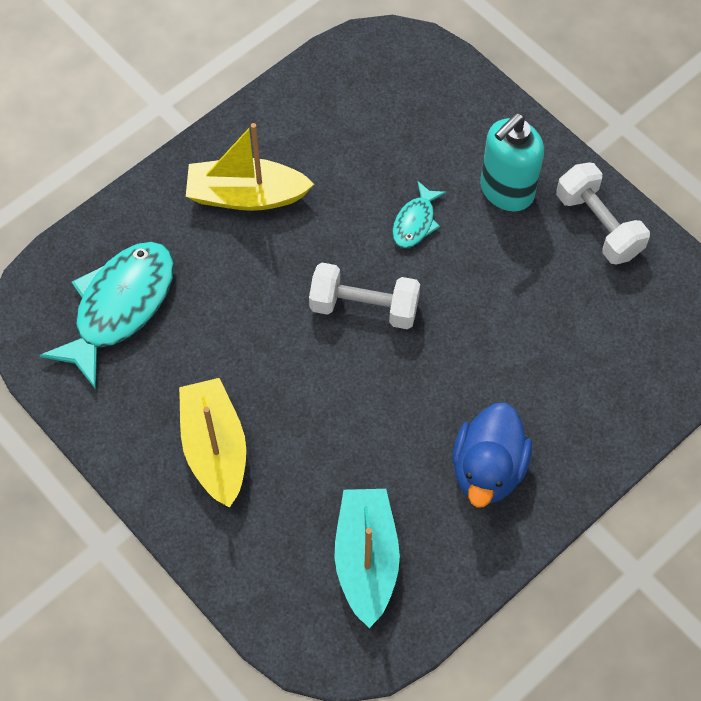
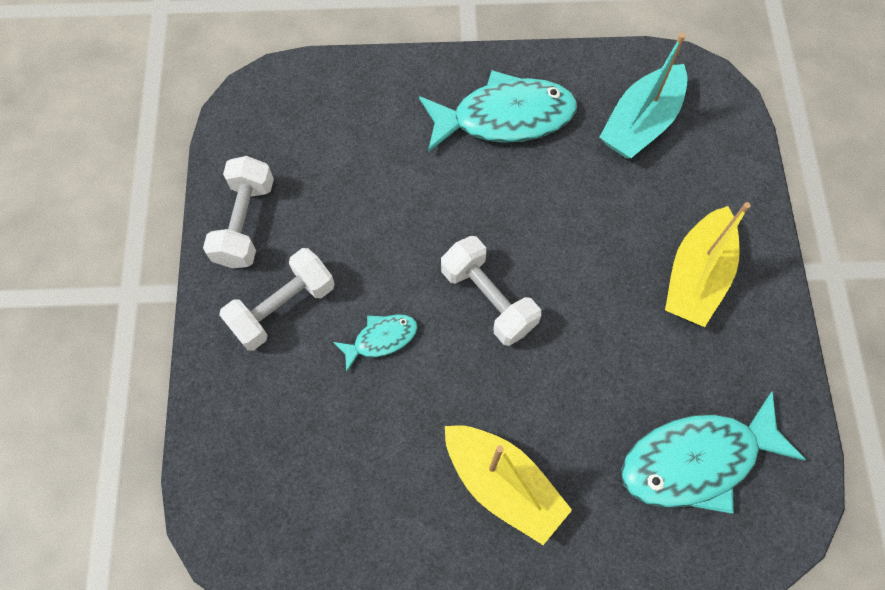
camera: 140 degrees left, 5 degrees up
blue duck [452,402,532,508] -> turquoise fish [419,70,577,152]
turquoise soap dispenser [480,113,544,212] -> white dumbbell [219,248,335,351]

